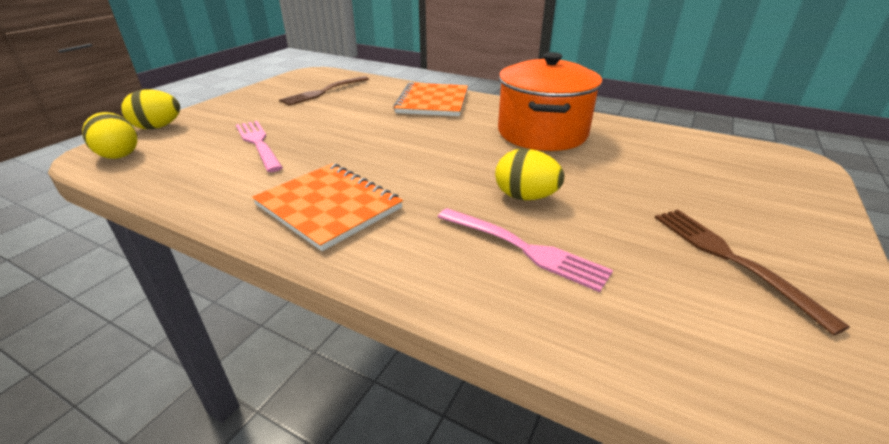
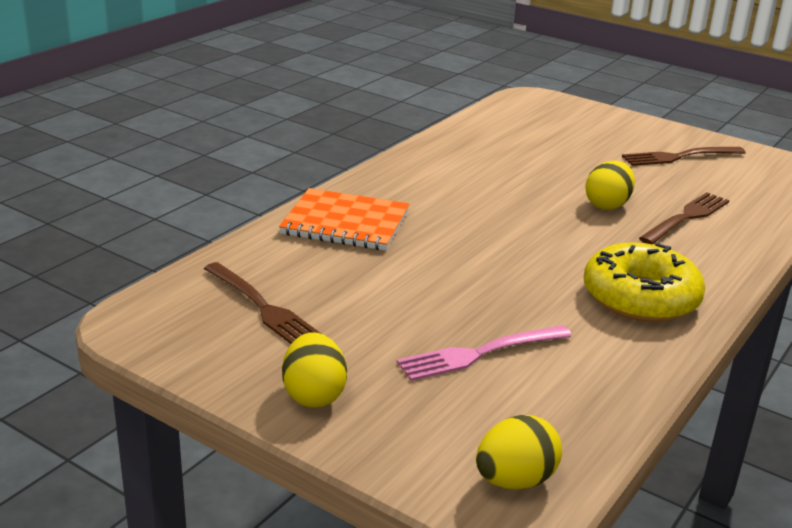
camera: 85 degrees left, 5 degrees down
yellow egg [121,89,180,129] -> yellow egg moved to [282,332,347,408]
orange notebook [252,164,403,251] -> yellow donut [584,242,705,322]
pink fork [438,208,613,292] -> brown fork [639,192,729,245]
orange pot [498,52,602,151] -> none

